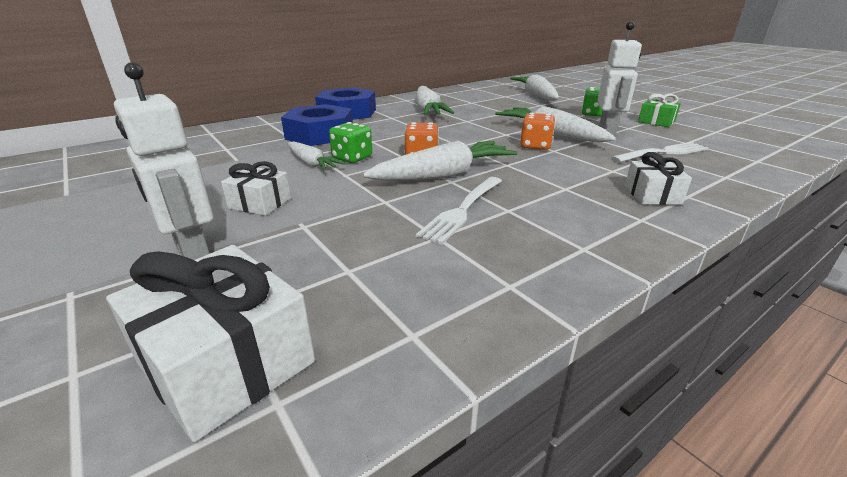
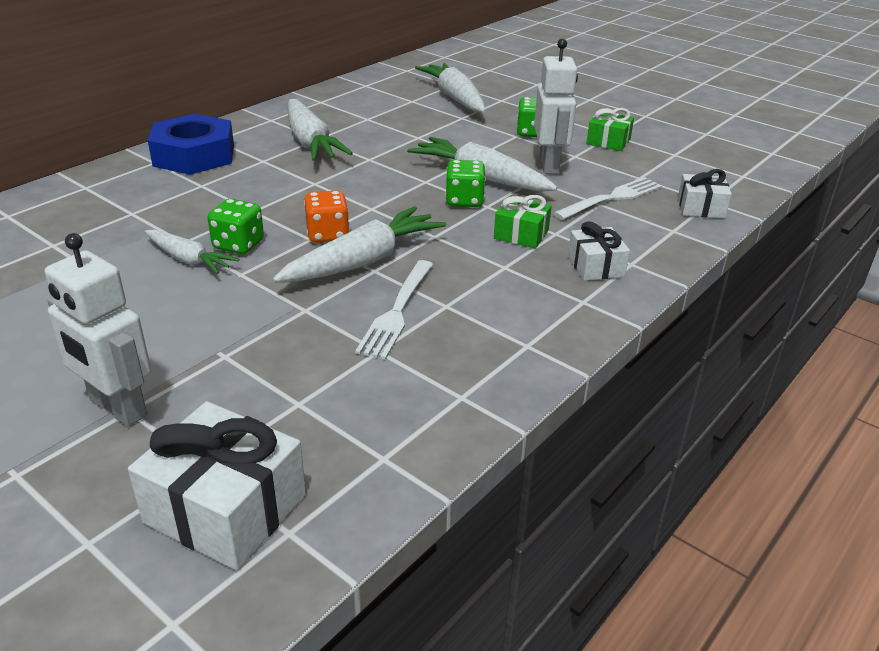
camera: 15 degrees left, 5 degrees up
white gift [221,161,291,216] -> white gift moved to [678,169,732,218]
blue nut [281,104,353,146] -> none
orange dice [520,113,555,150] -> green dice [445,160,486,207]
none -> green gift [494,195,552,249]

